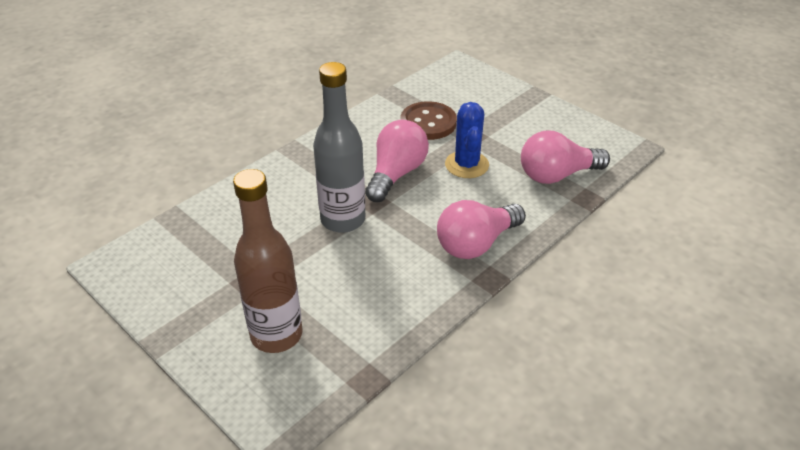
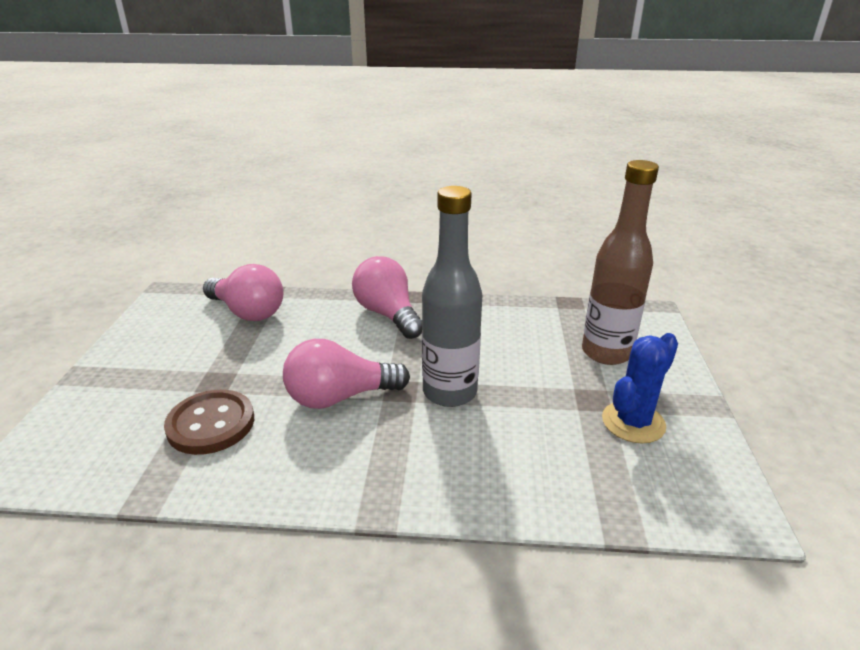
camera: 130 degrees left, 10 degrees down
pink light bulb [437,200,526,259] -> pink light bulb turned 135 degrees counterclockwise [352,256,422,339]
blue cactus [445,102,489,178] -> blue cactus moved to [602,333,678,444]

